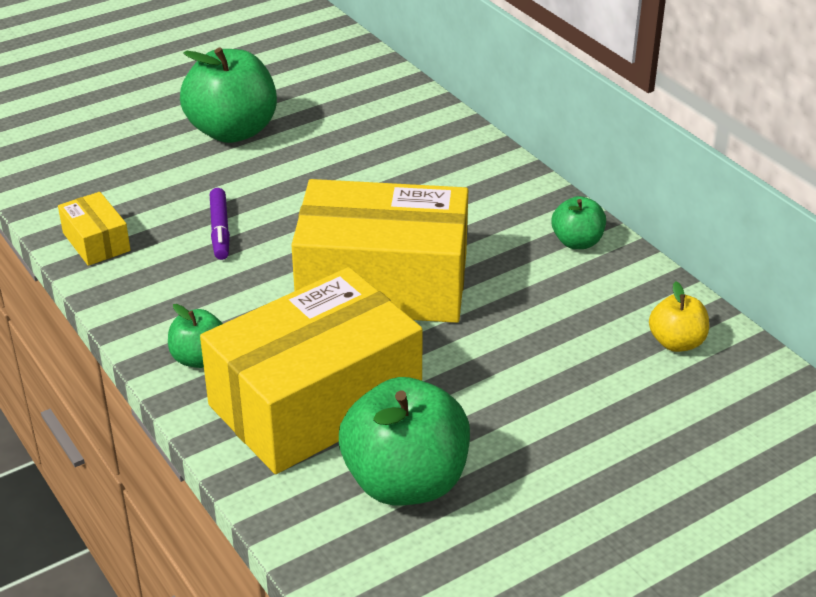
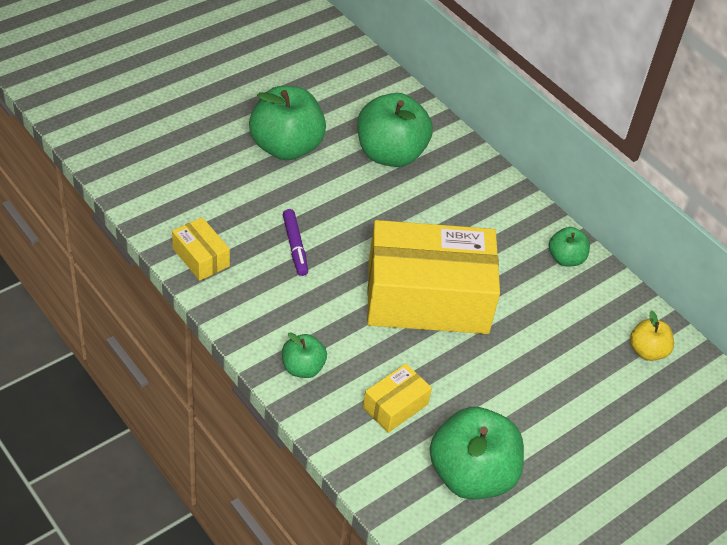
camera: 10 degrees left, 10 degrees up
yellow box [200,267,423,474] -> yellow box [363,364,432,433], size x0.43
none -> green apple [357,93,433,167]

